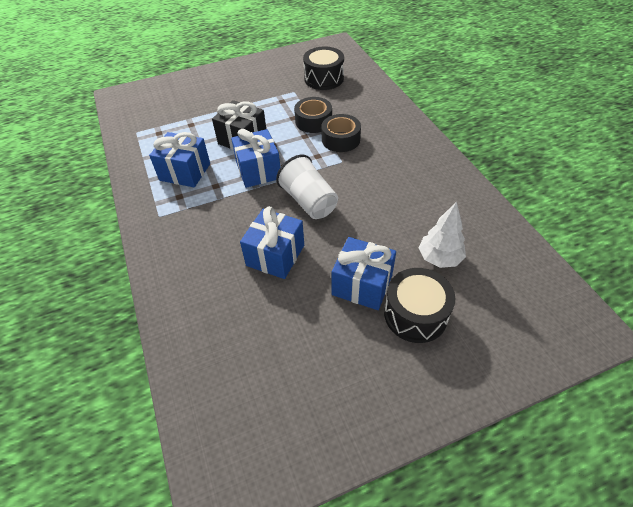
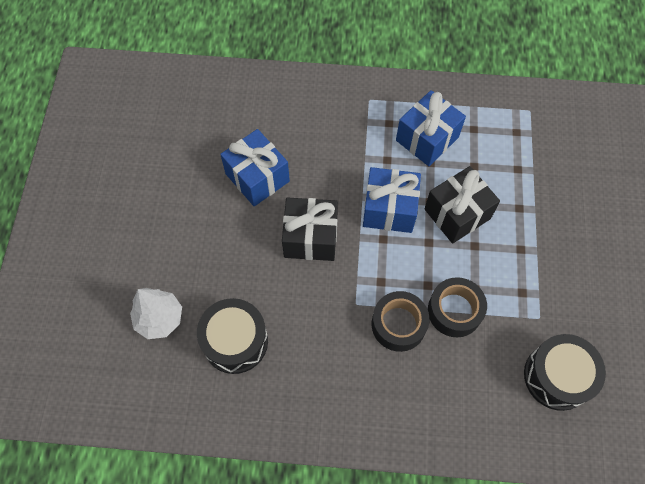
camera: 115 degrees right, 15 degrees up
white cup [276,155,338,219] -> black gift [282,197,338,261]
blue gift [331,237,396,310] -> none
black drum [384,268,455,343] -> black drum moved to [197,298,268,374]

